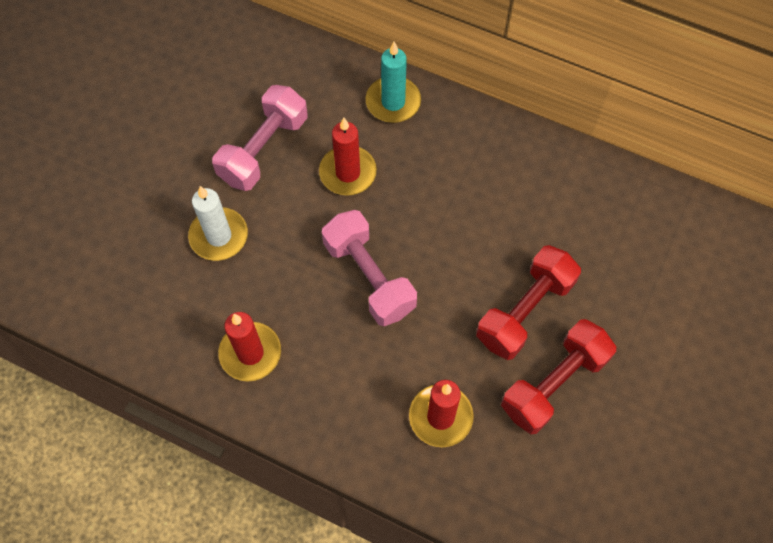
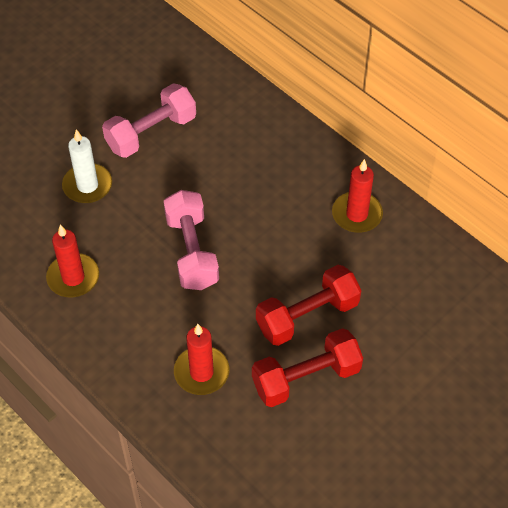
camera: 20 degrees right, 10 degrees down
red candle [319,118,377,196] -> red candle moved to [332,159,383,233]
turquoise candle [366,42,421,123] -> none

